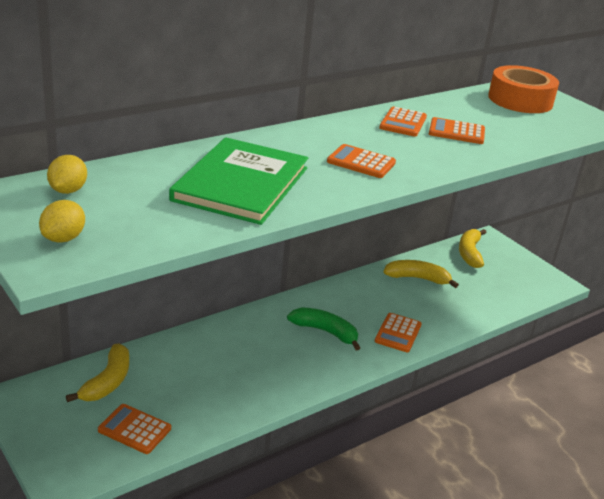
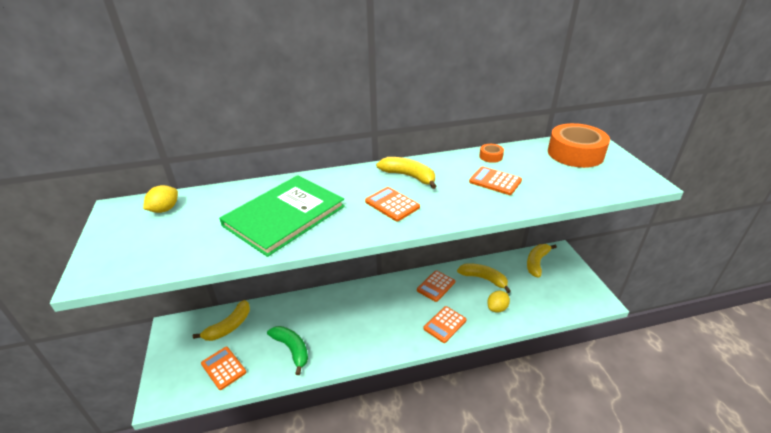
camera: 25 degrees right, 5 degrees up
yellow lemon [39,200,85,243] -> yellow lemon moved to [487,291,510,313]
green banana [287,307,361,350] -> green banana moved to [267,326,308,375]
orange calculator [379,107,427,137] -> orange calculator moved to [417,270,455,302]
none -> yellow banana [376,157,436,189]
none -> orange tape [479,144,504,163]

